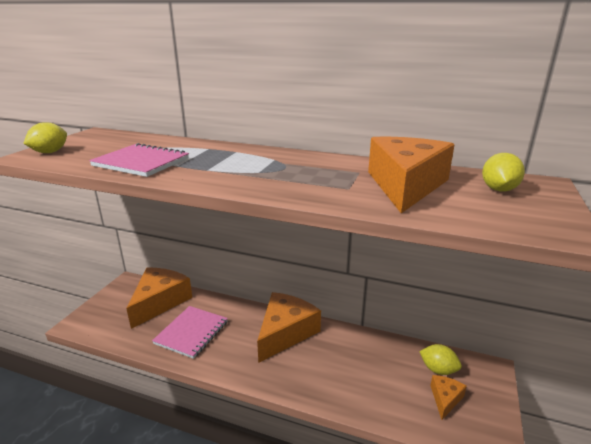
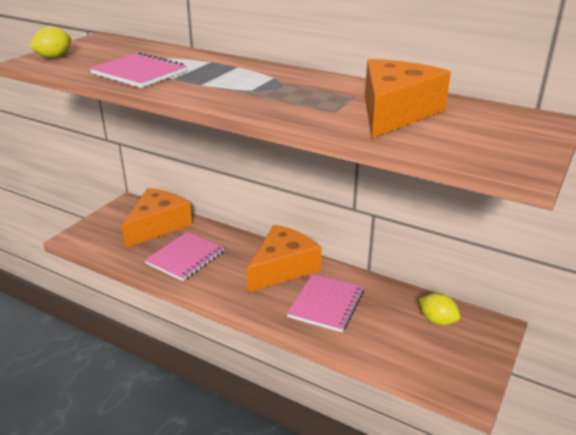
camera: 10 degrees right, 5 degrees up
orange cheese [430,375,467,420] -> none
yellow lemon [482,153,525,192] -> none
none -> pink notebook [287,274,364,332]

